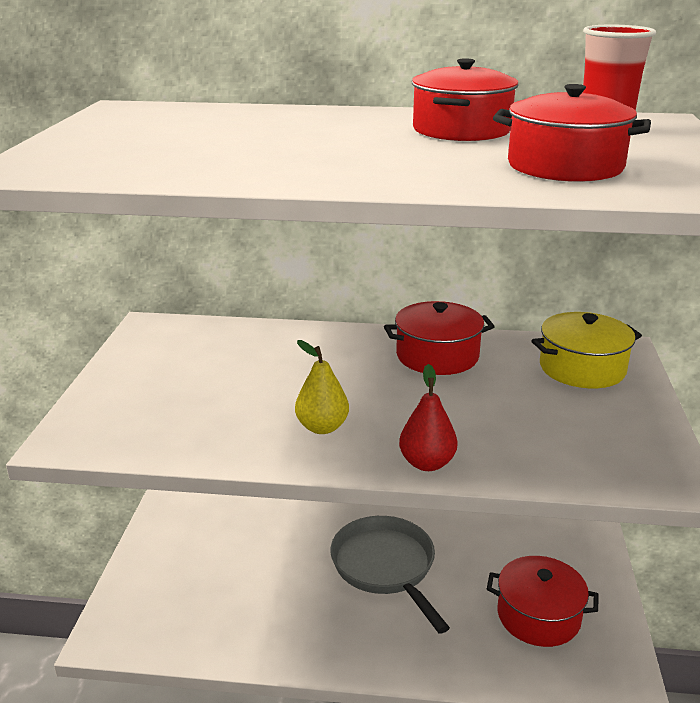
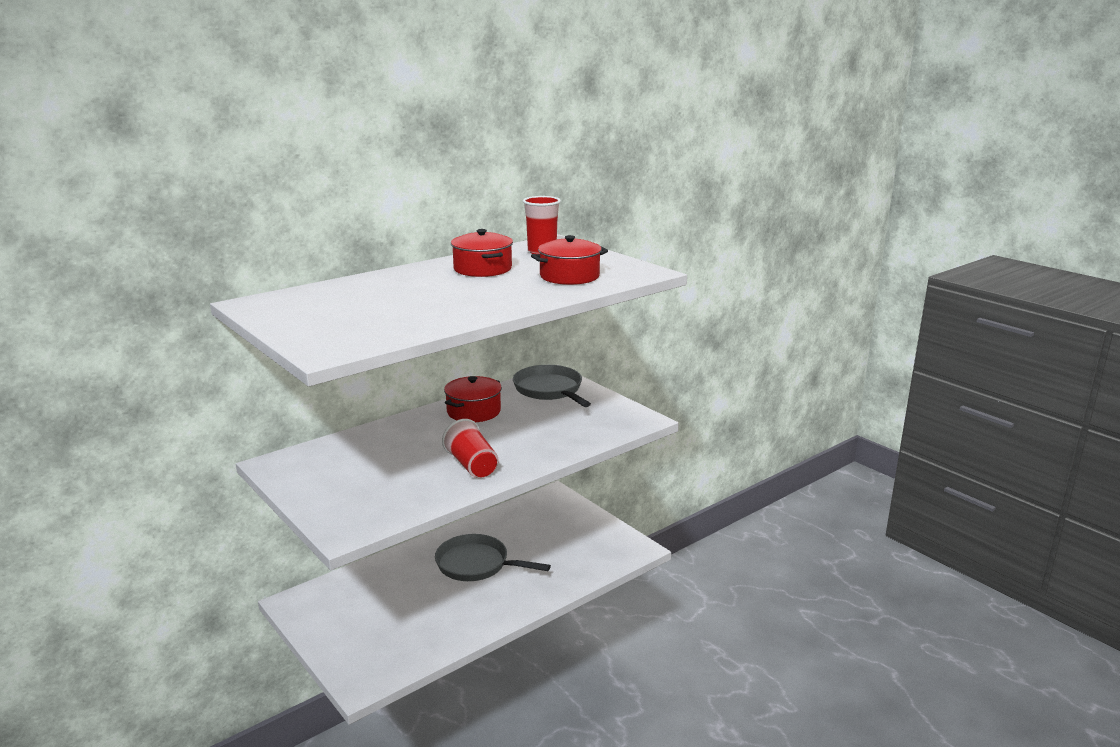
camera: 45 degrees left, 5 degrees down
yellow pear [295,340,349,434] -> red cup [442,419,498,478]
red pear [399,364,457,471] -> none
red pot [487,556,599,647] -> none
yellow pot [531,312,642,388] -> grey pan [513,365,591,407]

